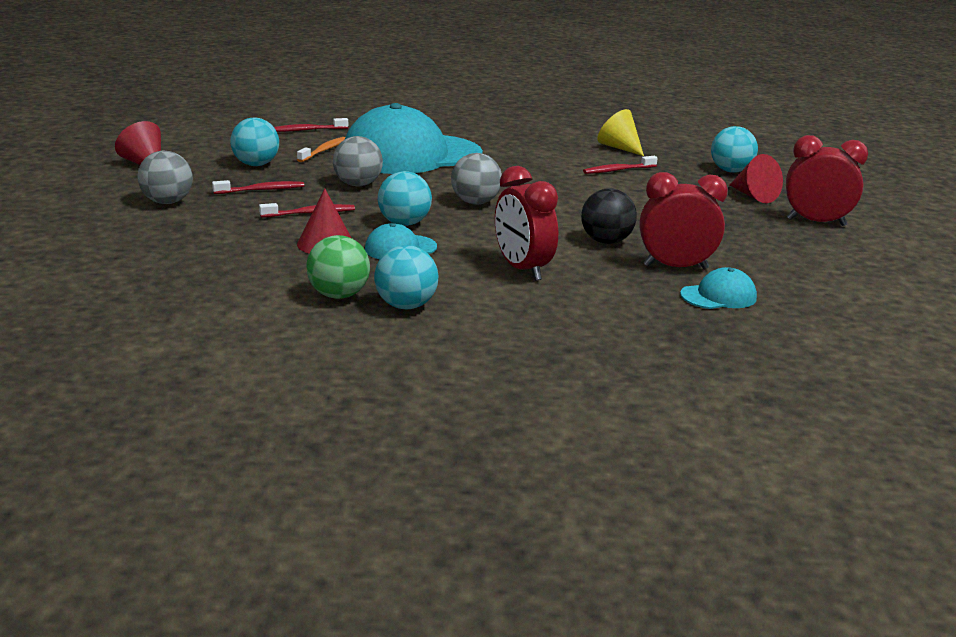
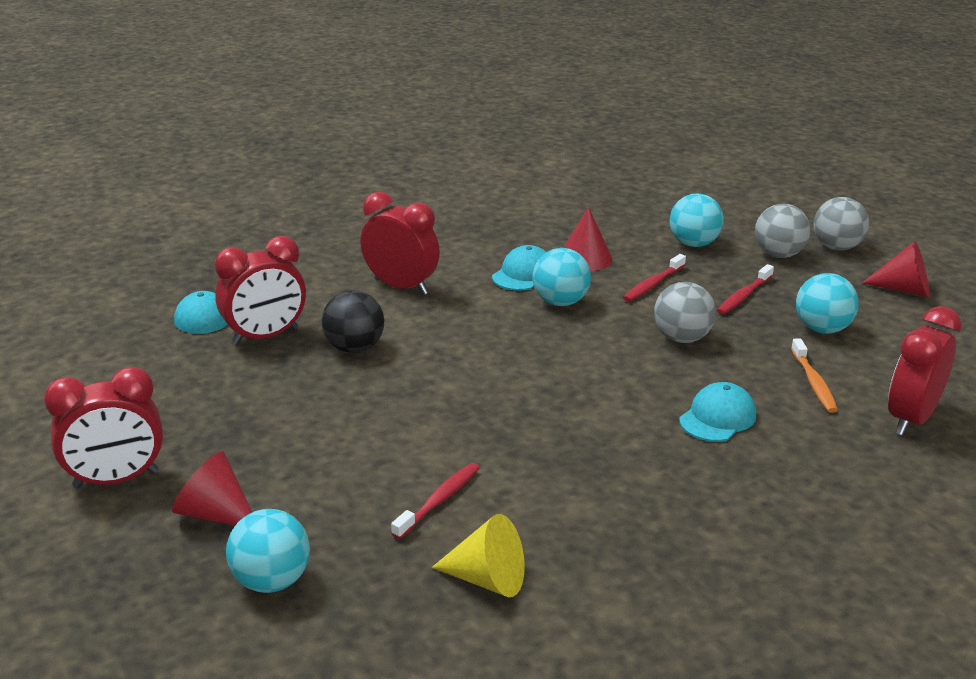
camera: 150 degrees right, 5 degrees up
red toothbrush [274,118,348,132] -> red clock [888,306,962,435]
green ball [306,235,370,299] -> none
turquoise cap [344,103,483,174] -> turquoise cap [679,382,756,442], size x0.42
turquoise ball [374,245,439,309] -> turquoise ball moved to [670,194,724,247]
grey ball [451,153,502,205] -> grey ball moved to [814,197,869,250]

